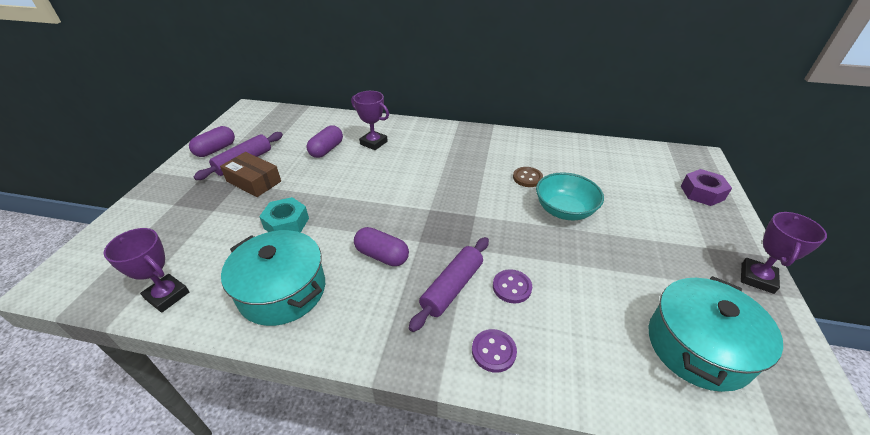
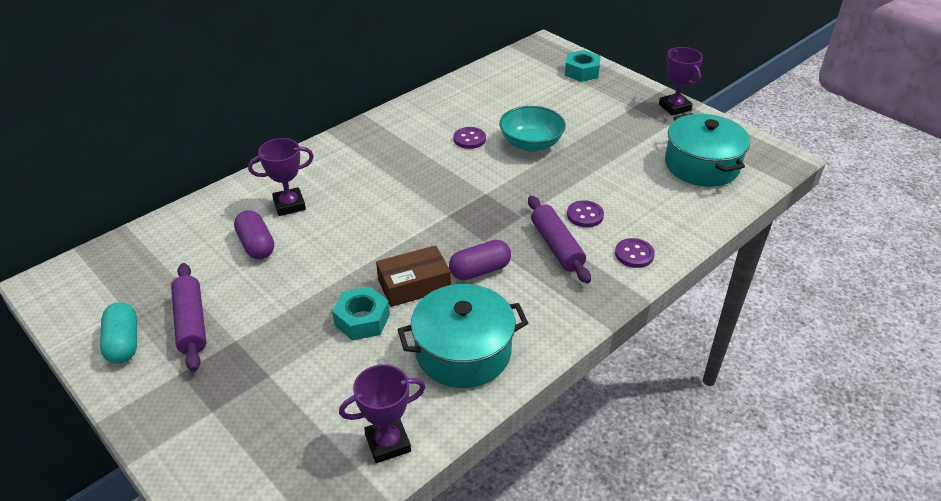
camera: 55 degrees left, 0 degrees up
purple capsule [189,126,235,157] -> turquoise capsule [100,302,137,364]
brown box [220,152,281,197] -> brown box moved to [376,245,451,307]
brown button [513,167,543,187] -> purple button [454,127,486,149]
purple nut [681,169,732,206] -> turquoise nut [565,50,601,82]

